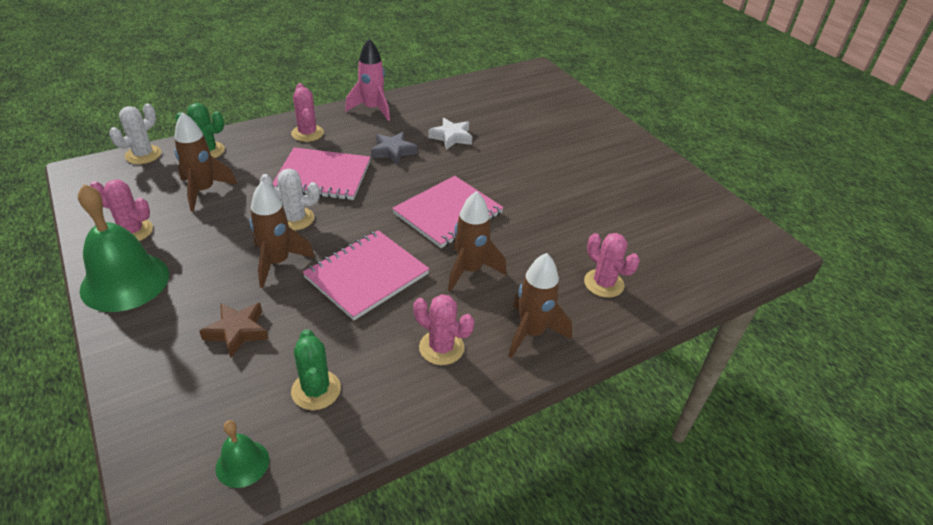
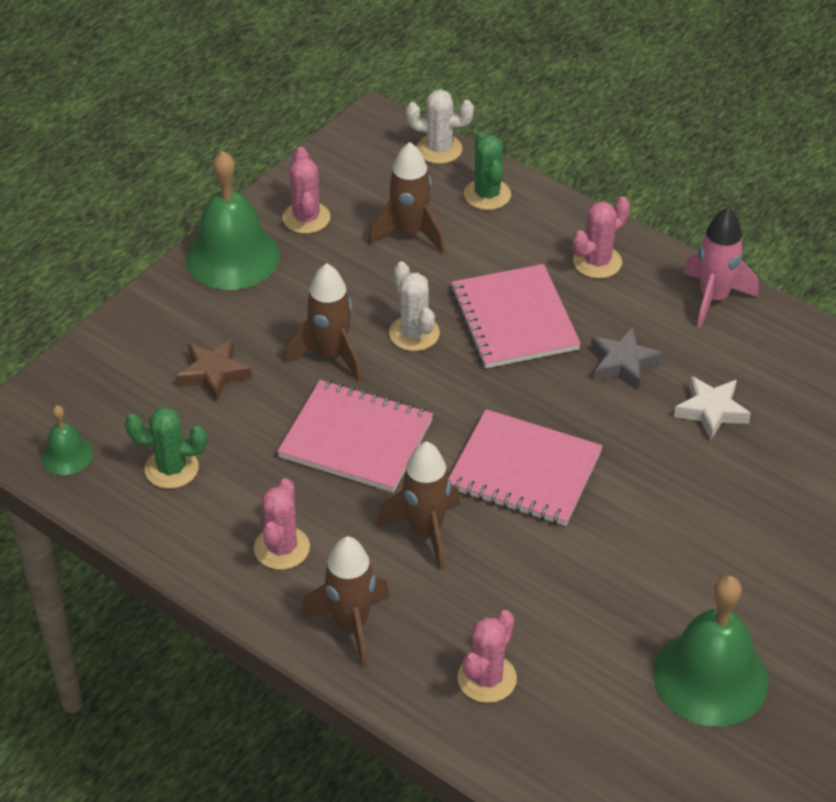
camera: 70 degrees right, 5 degrees up
green cactus [291,329,341,410] -> green cactus turned 45 degrees clockwise [125,407,207,489]
none -> green bell [653,576,769,727]

